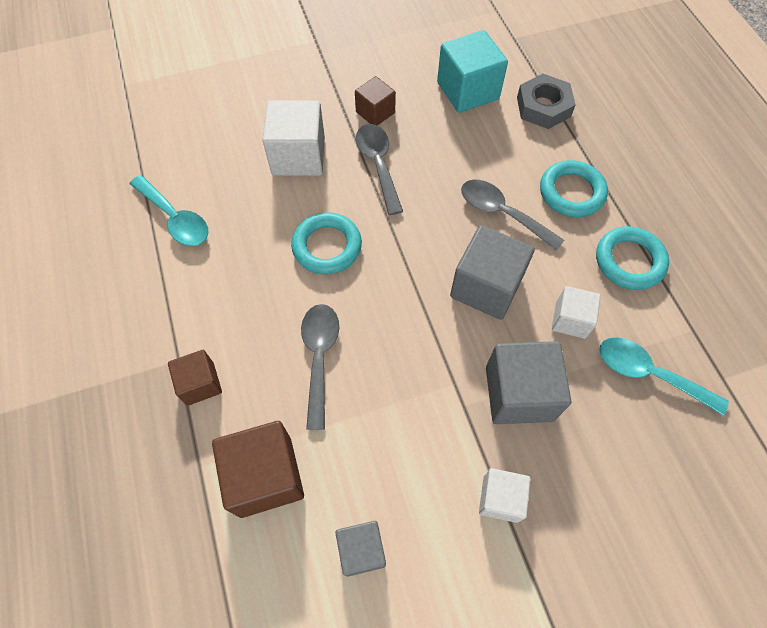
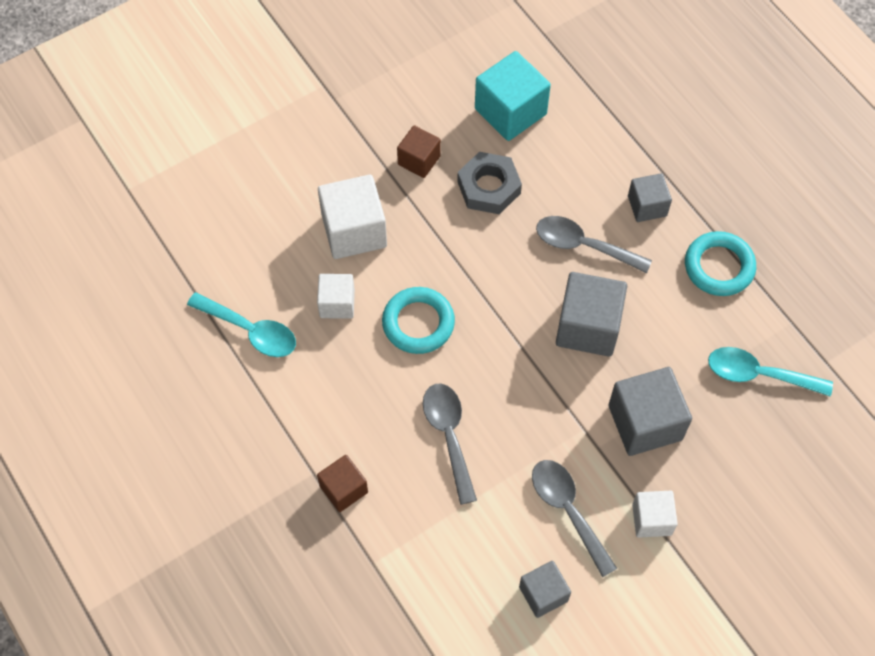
camera: 15 degrees left, 0 degrees up
brown cube [212,421,304,518] -> none
grey spoon [356,124,403,215] -> grey spoon moved to [532,460,618,577]
grey nut [517,74,576,129] -> grey nut moved to [457,152,522,214]
turquoise ring [540,160,608,217] -> grey cube [628,173,672,222]
white cube [552,286,601,339] -> white cube moved to [317,274,355,319]

